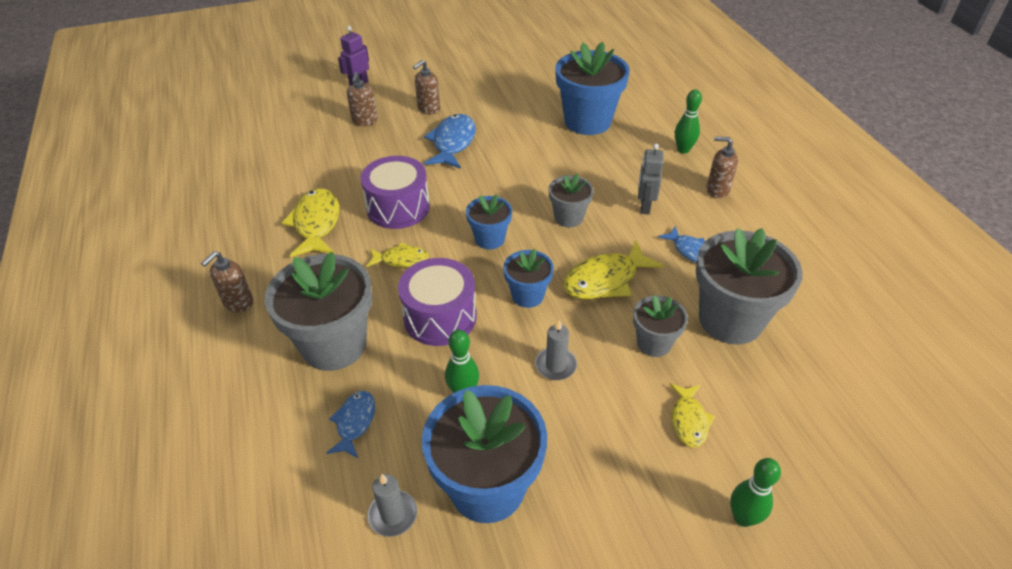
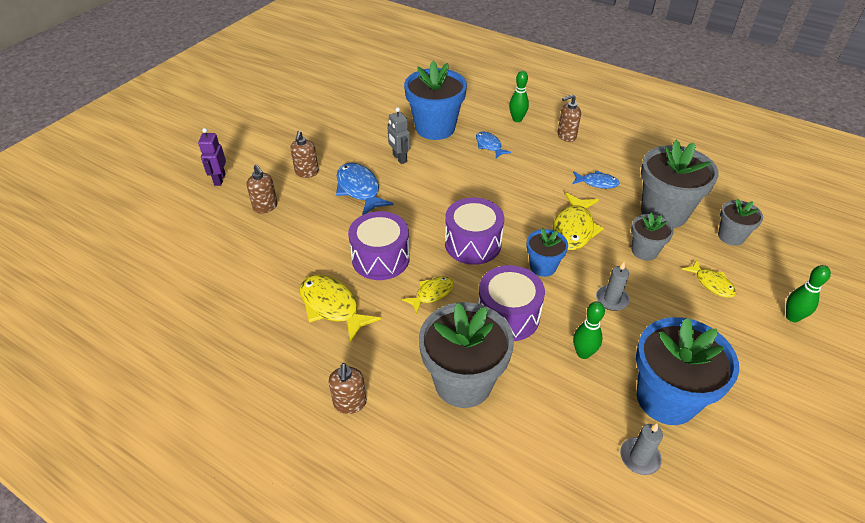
camera: 40 degrees left, 0 degrees up
blue fish [326,391,375,458] -> blue fish moved to [476,131,511,158]
blue flower pot [466,194,512,249] -> purple drum [445,198,504,265]
grey flower pot [549,174,594,227] -> grey flower pot moved to [718,198,763,246]
grey robot [638,144,663,215] -> grey robot moved to [388,107,410,164]

